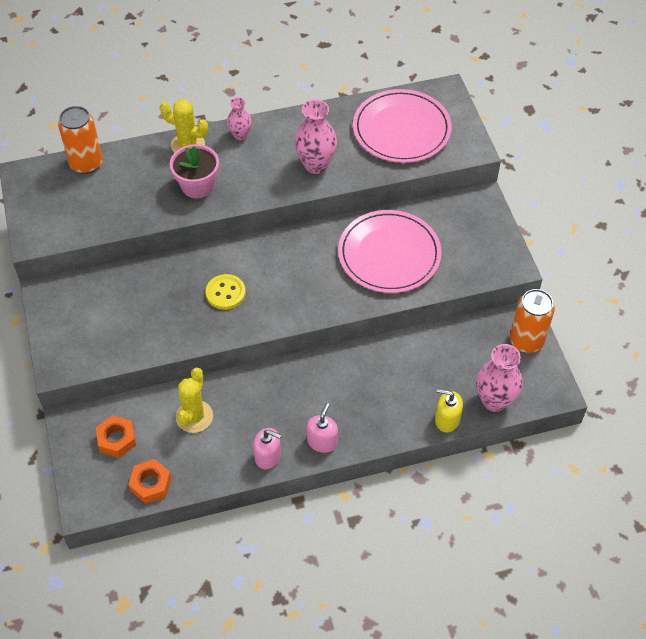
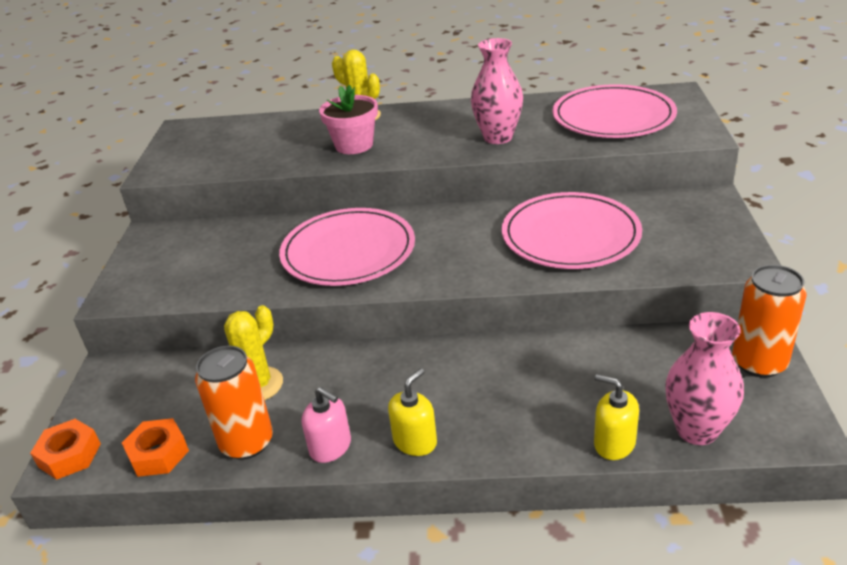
camera: 20 degrees right, 20 degrees down
orange can [58,106,103,174] -> orange can moved to [195,346,273,460]
orange nut [96,415,136,458] -> orange nut moved to [30,419,101,480]
yellow button [206,274,246,310] -> pink plate [279,208,415,286]
pink vase [227,97,251,140] -> none
pink soap dispenser [307,403,338,453] -> yellow soap dispenser [388,368,437,456]

